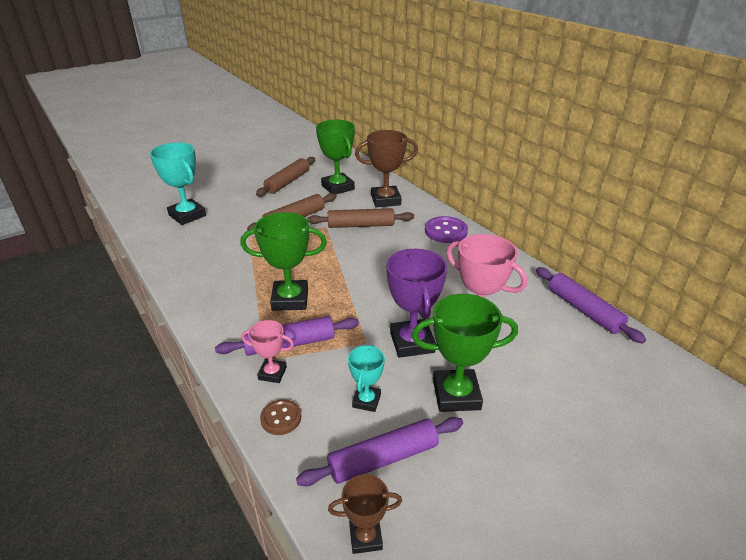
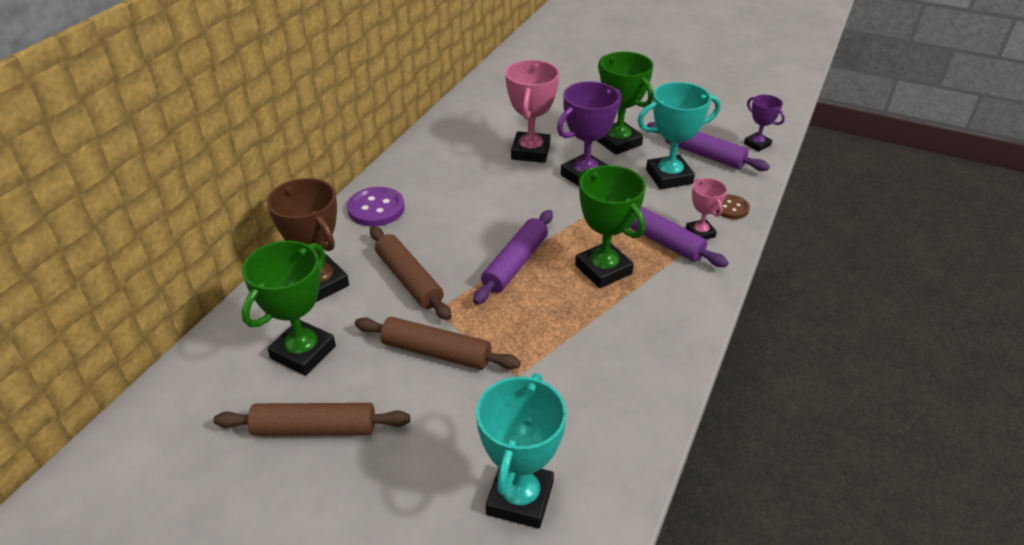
camera: 120 degrees left, 5 degrees up
brown trophy [328,474,402,554] -> purple trophy [744,95,785,152]
turquoise trophy [348,345,385,412] -> turquoise trophy [637,82,720,189], size x1.78
purple rolling pin [536,267,646,344] -> purple rolling pin moved to [473,210,553,305]

